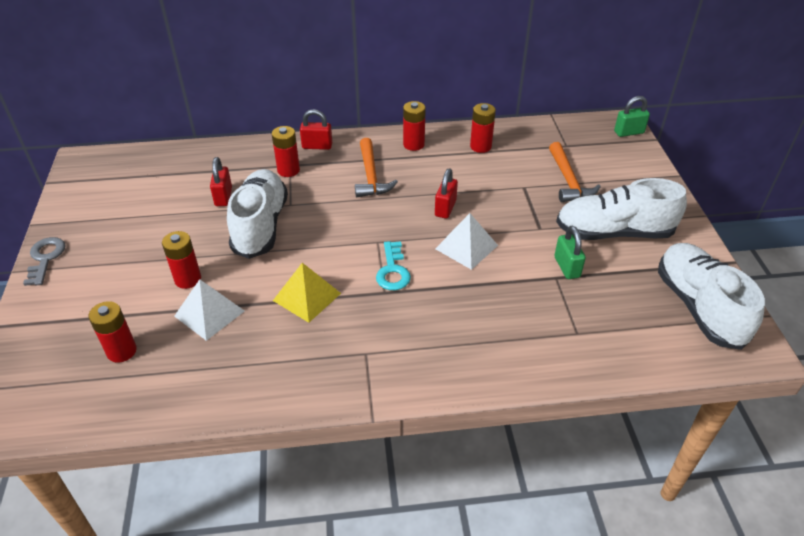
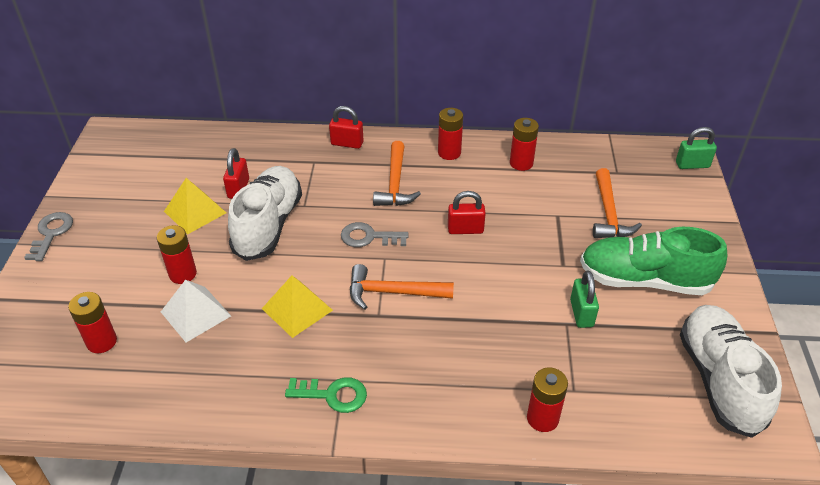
camera: 10 degrees right, 0 degrees up
red battery [272,126,300,177] -> red battery moved to [527,367,568,432]
turquoise key [376,241,411,290] -> orange hammer [350,264,454,310]
red padlock [435,168,458,219] -> red padlock turned 60 degrees clockwise [448,191,486,234]
white pyramid [435,213,498,270] -> none
white shoe [556,178,687,240] -> green shoe [580,227,727,295]
none -> yellow pyramid [164,178,226,234]
none -> green key [285,377,367,413]
none -> grey key [341,222,409,247]

